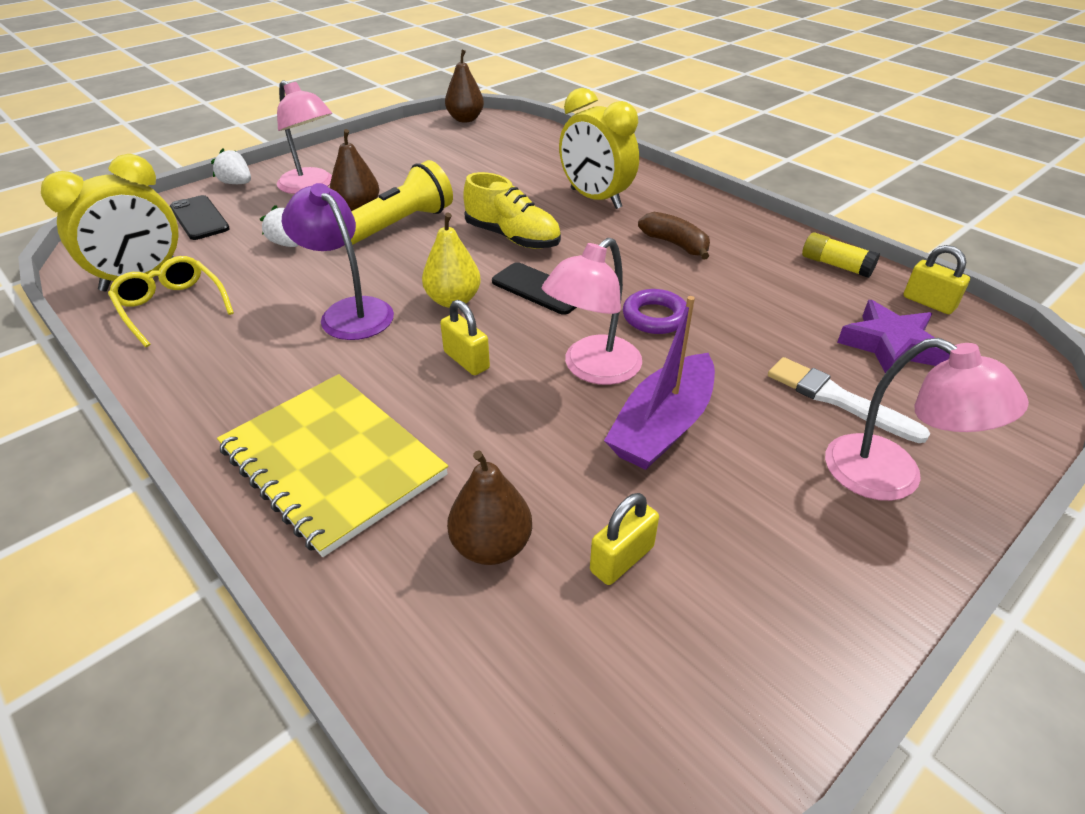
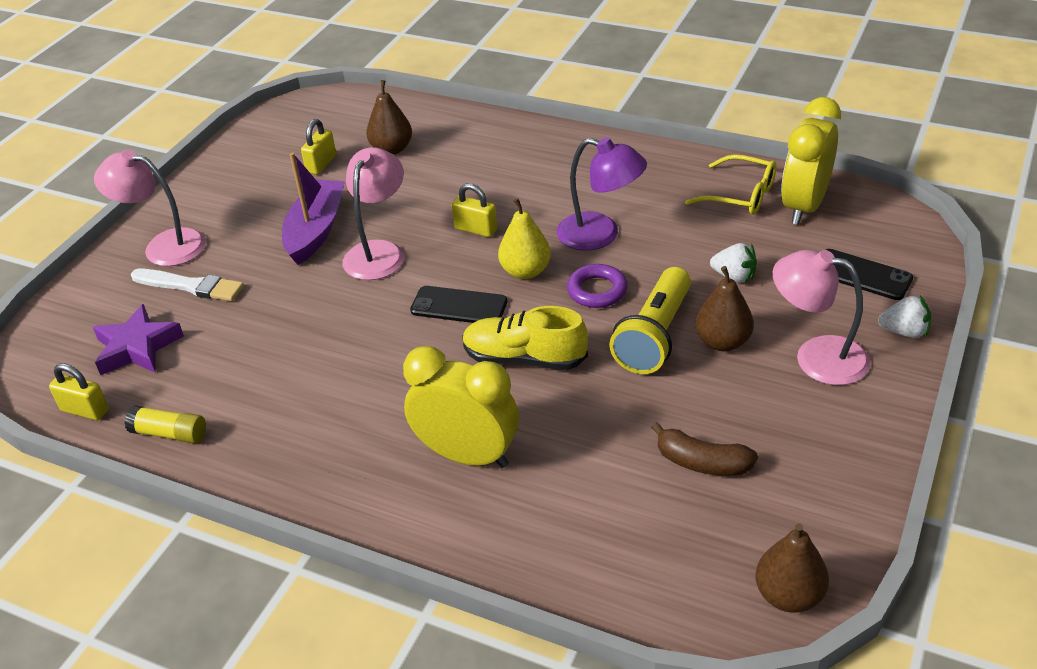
camera: 160 degrees right, 0 degrees up
yellow notebook [217,374,448,557] -> none
purple ring [623,289,686,334] -> purple ring moved to [567,264,628,308]
brown banana [638,212,710,260] -> brown banana moved to [651,422,758,476]

